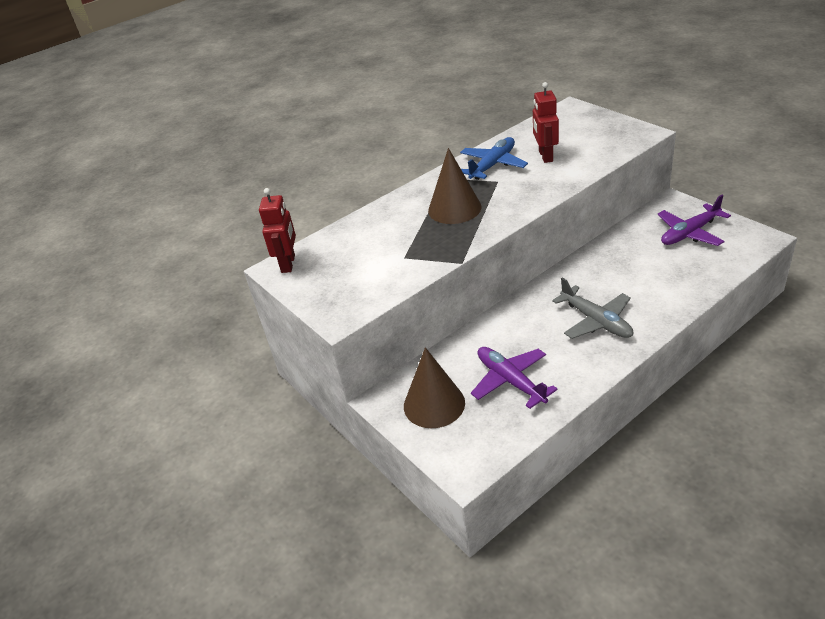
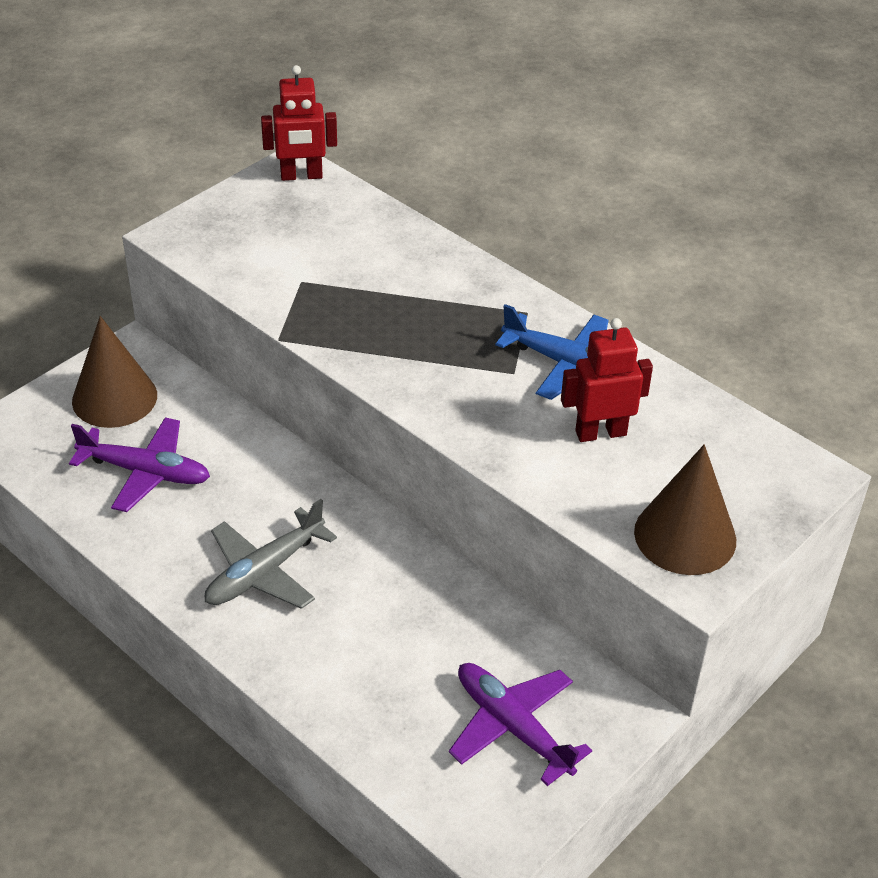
camera: 75 degrees right, 5 degrees up
brown cone [428,148,481,224] -> brown cone moved to [634,444,736,575]
purple plane [471,347,558,409] -> purple plane turned 60 degrees clockwise [69,417,210,512]

